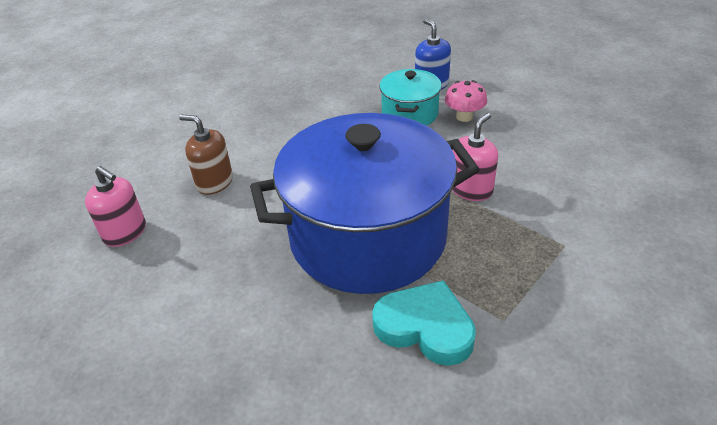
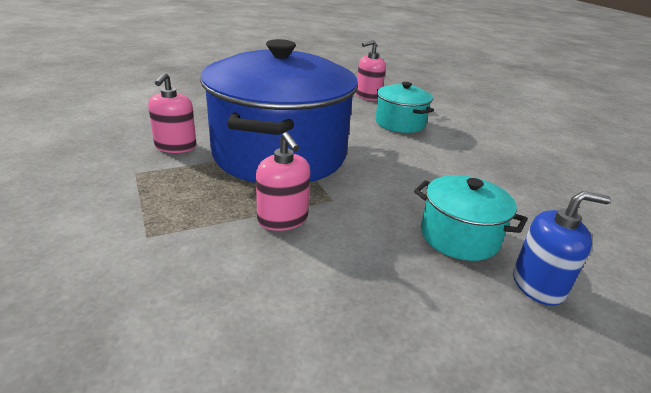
camera: 110 degrees right, 10 degrees down
brown soap dispenser [179,114,233,195] -> turquoise pot [375,82,434,133]
turquoise heart [372,280,476,366] -> pink soap dispenser [148,72,197,153]
pink mushroom [445,80,487,122] -> none

